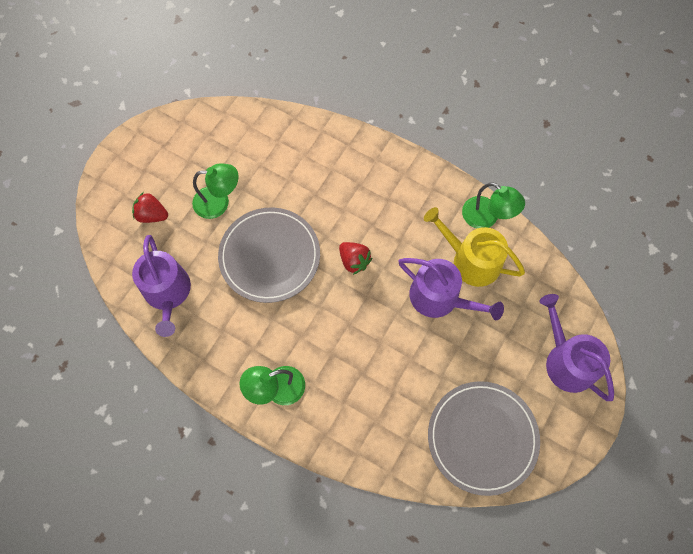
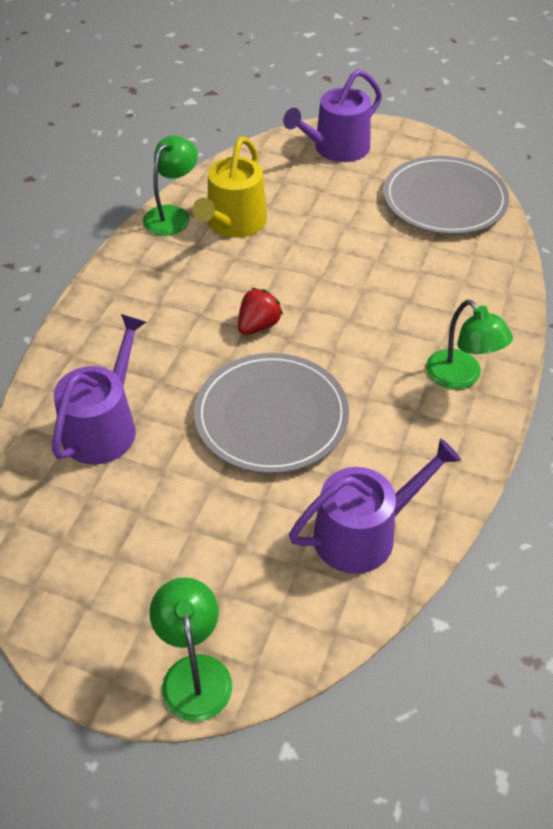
camera: 100 degrees left, 20 degrees down
red strawberry [132,192,168,223] -> none
green lamp [192,163,239,219] -> green lamp moved to [149,577,232,722]
purple watering can [398,258,504,320] -> purple watering can moved to [52,314,146,465]

